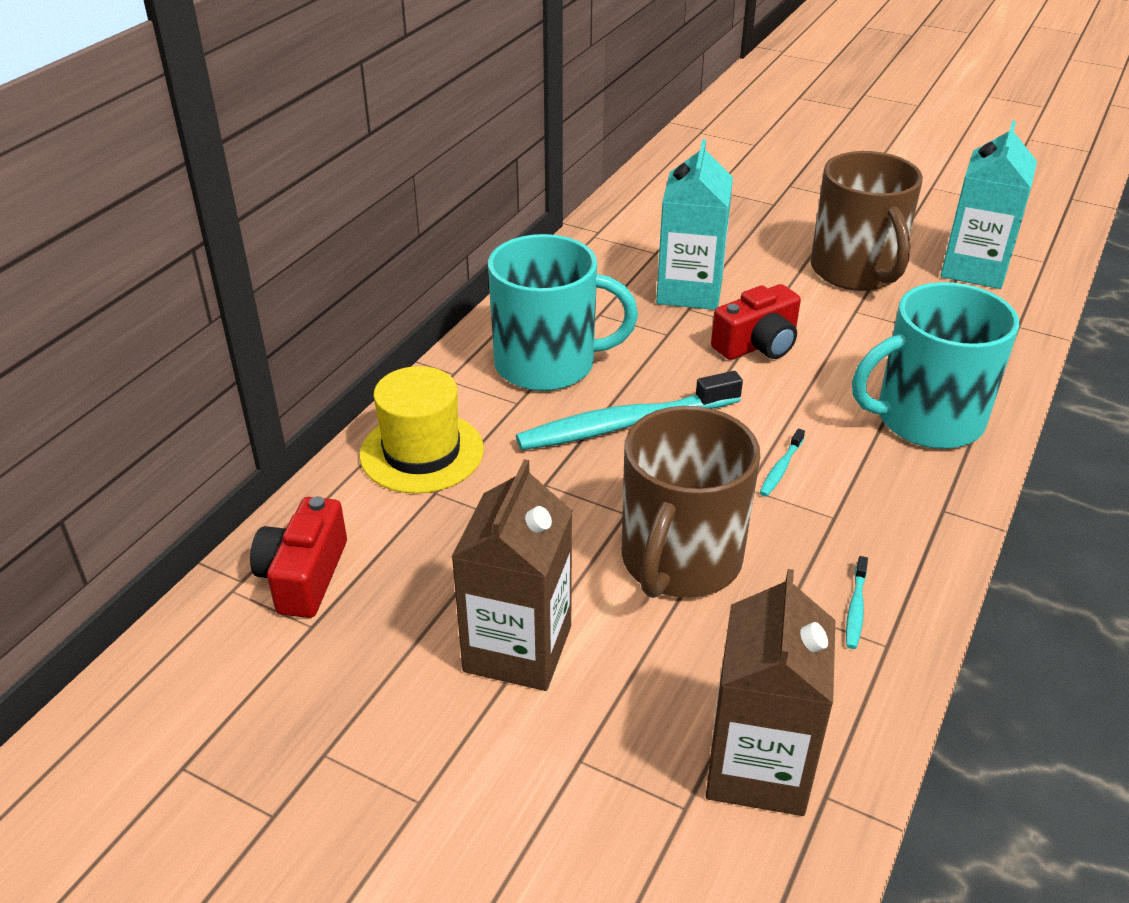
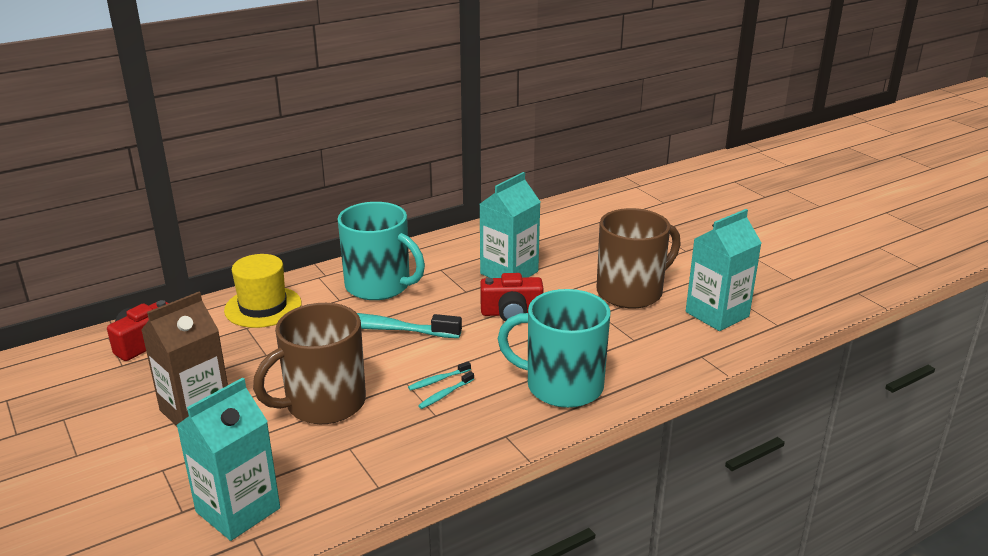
camera: 30 degrees right, 10 degrees down
brown carton [706,569,835,816] -> turquoise carton [177,378,280,541]
brown mug [811,151,923,291] -> brown mug turned 135 degrees counterclockwise [596,208,681,308]
turquoise toothbrush [846,556,868,649] -> turquoise toothbrush moved to [418,371,474,409]

